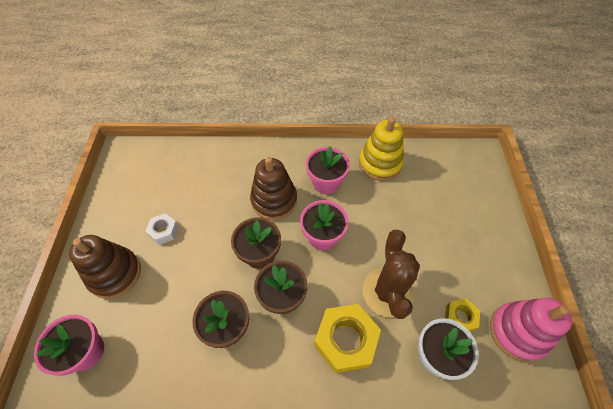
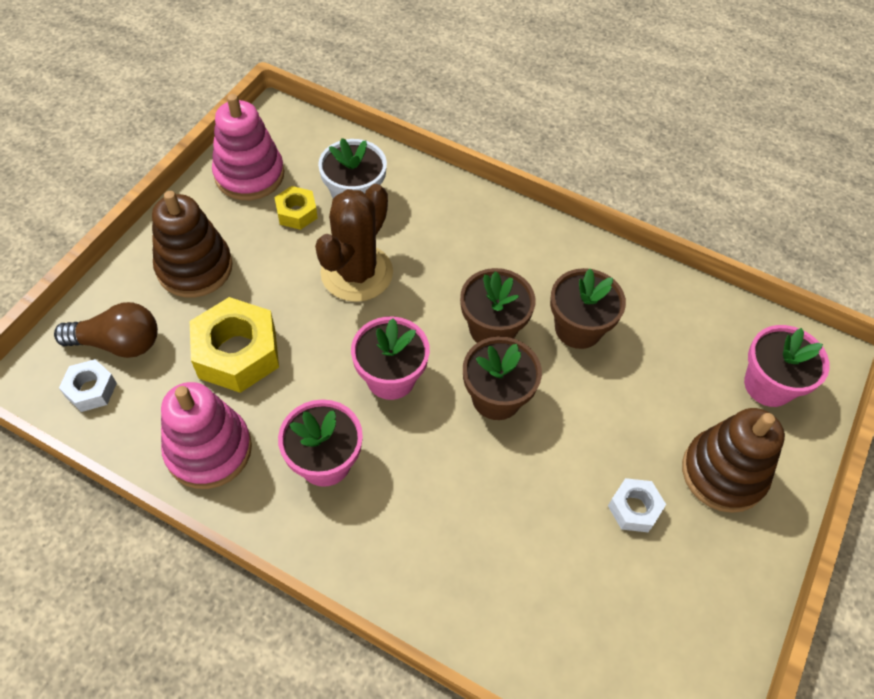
camera: 155 degrees left, 0 degrees up
brown stacking toy [250,157,297,220] -> brown stacking toy moved to [152,191,233,298]
yellow nut [314,304,381,373] -> yellow nut moved to [190,297,279,393]
yellow stacking toy [359,117,404,181] -> pink stacking toy [161,382,252,489]
none -> brown light bulb [54,302,158,358]
none -> white nut [59,359,117,412]

